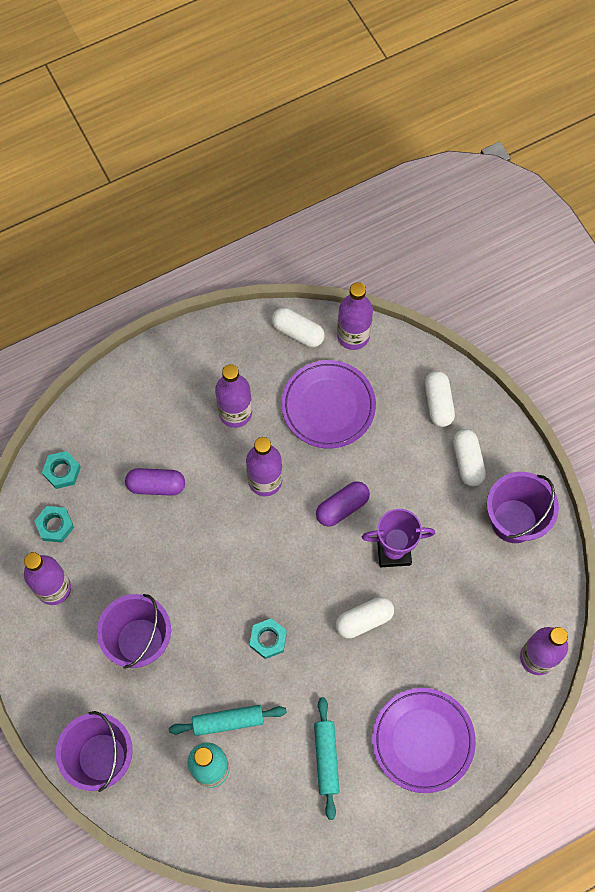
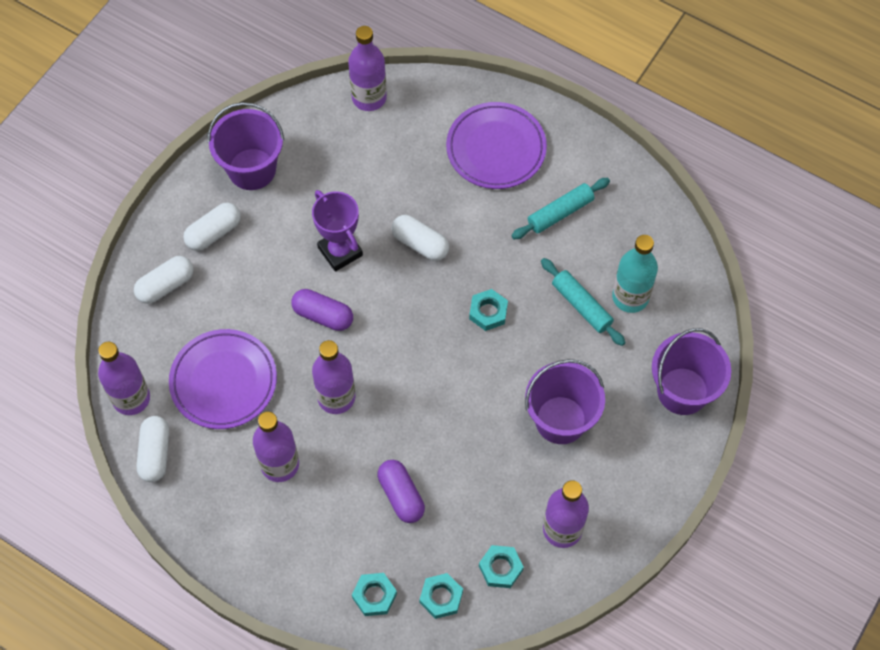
camera: 120 degrees left, 5 degrees down
none -> turquoise nut [352,573,397,616]

